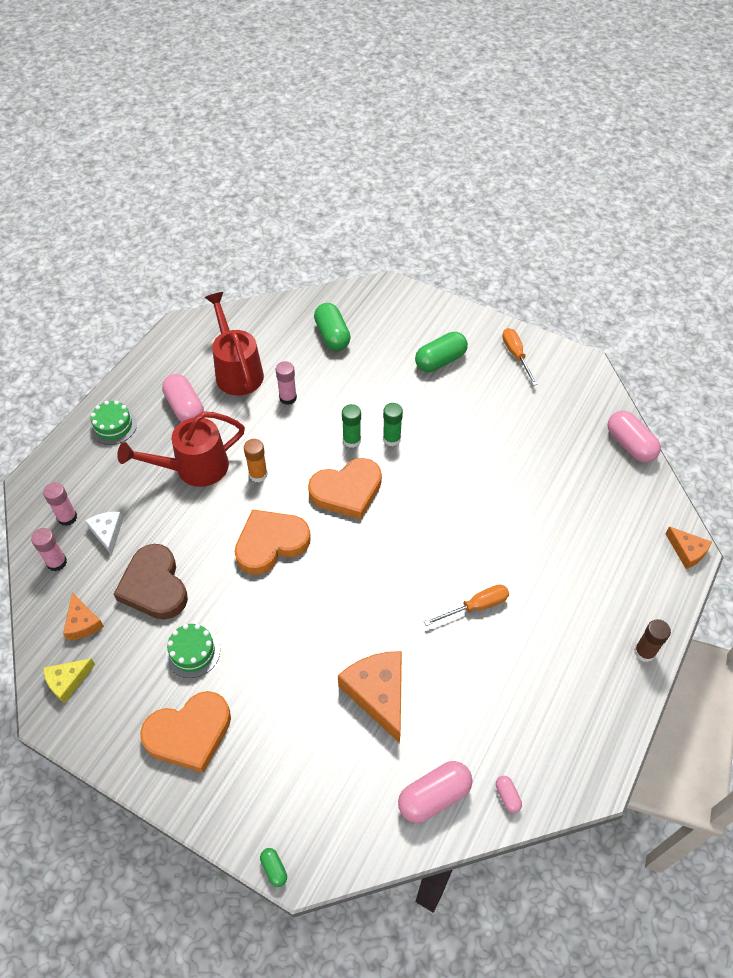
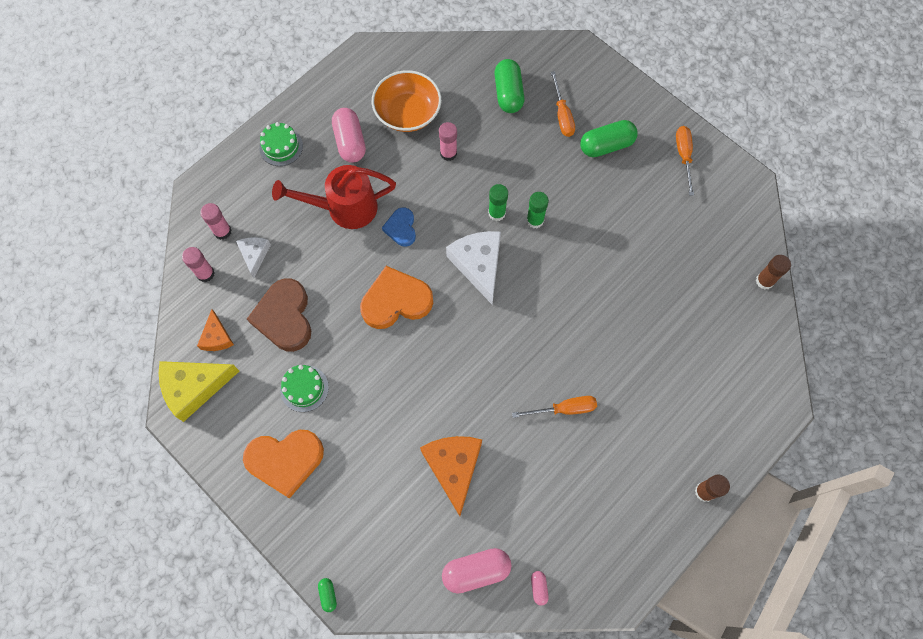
camera: 15 degrees right, 15 degrees up
yellow cheese [43,658,95,703] -> yellow cheese [159,361,239,422], size x1.77
red watering can [205,292,264,396] -> orange bowl [372,70,441,132]
orange glue stick [244,439,268,482] -> blue heart [382,207,416,247]
orange heart [308,458,382,519] -> white cheese [446,231,501,304]
pink capsule [608,411,661,463] -> brown glue stick [756,255,791,290]
orange cheese [665,526,712,569] -> none
none -> orange screwdriver [551,71,575,137]

